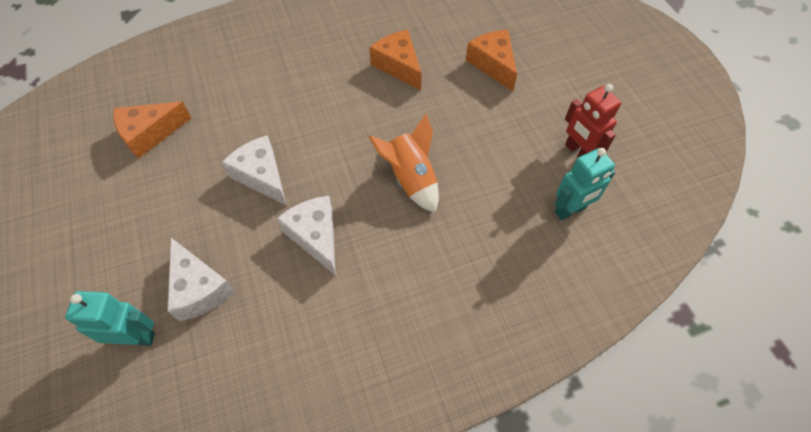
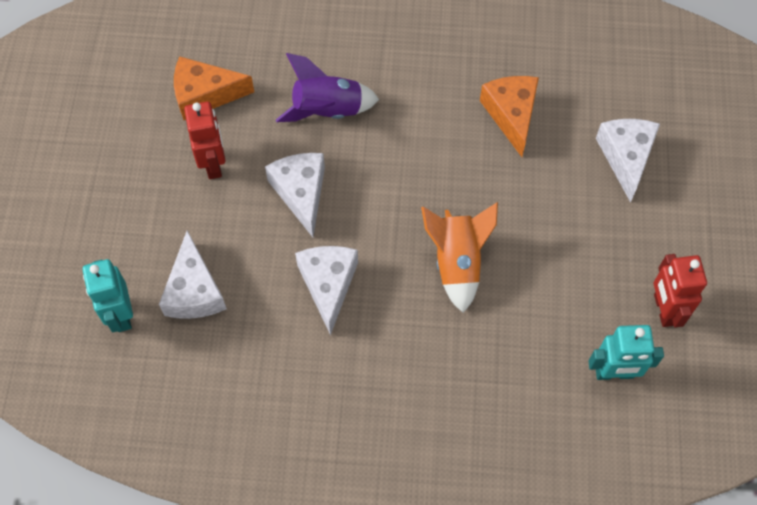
camera: 25 degrees right, 5 degrees up
turquoise robot [65,291,155,346] -> turquoise robot turned 135 degrees counterclockwise [83,259,133,332]
orange cheese [466,30,517,91] -> white cheese [596,119,660,203]
none -> red robot [184,102,225,179]
none -> purple rocket [276,53,379,122]

